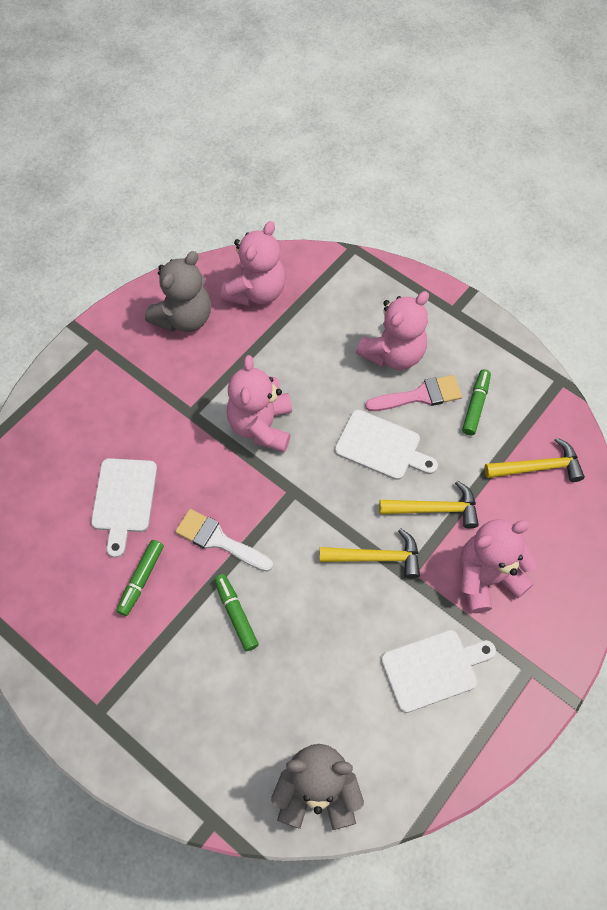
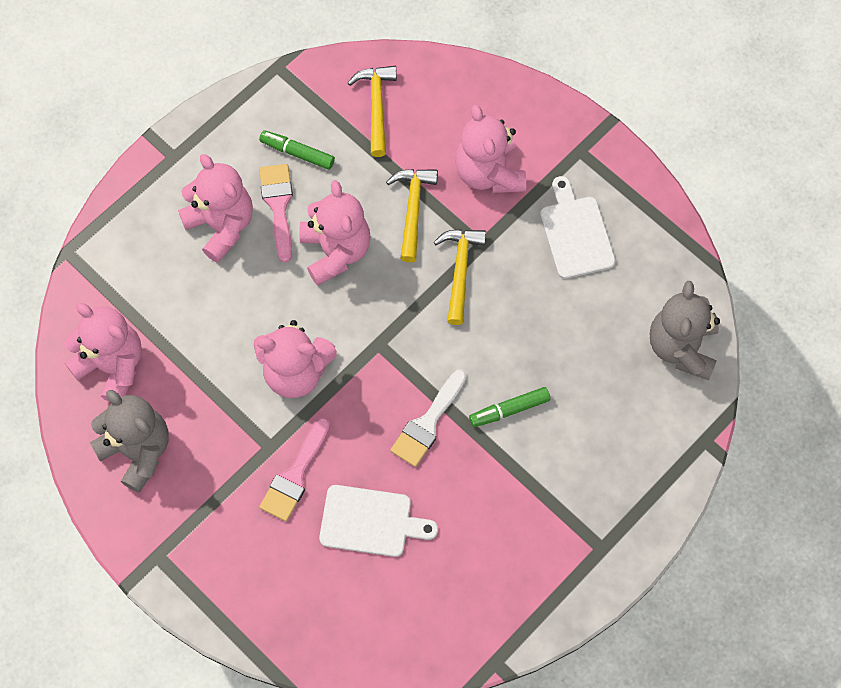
camera: 85 degrees left, 5 degrees up
green marker [116,540,164,616] -> none
white cutting board [335,410,438,480] -> pink teddy bear [300,180,371,286]
none -> pink brush [259,417,330,521]

